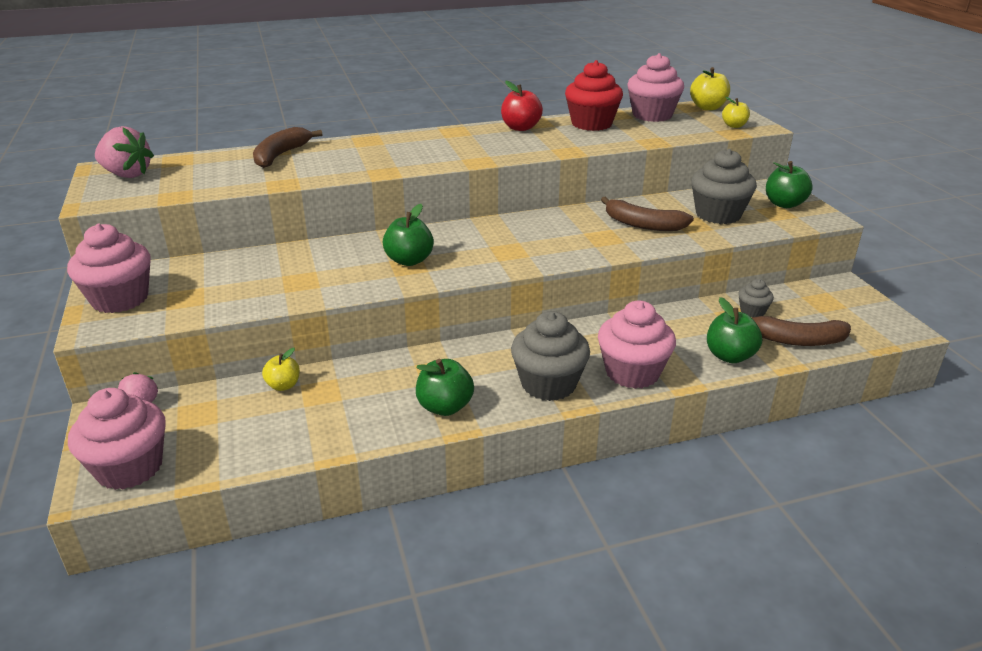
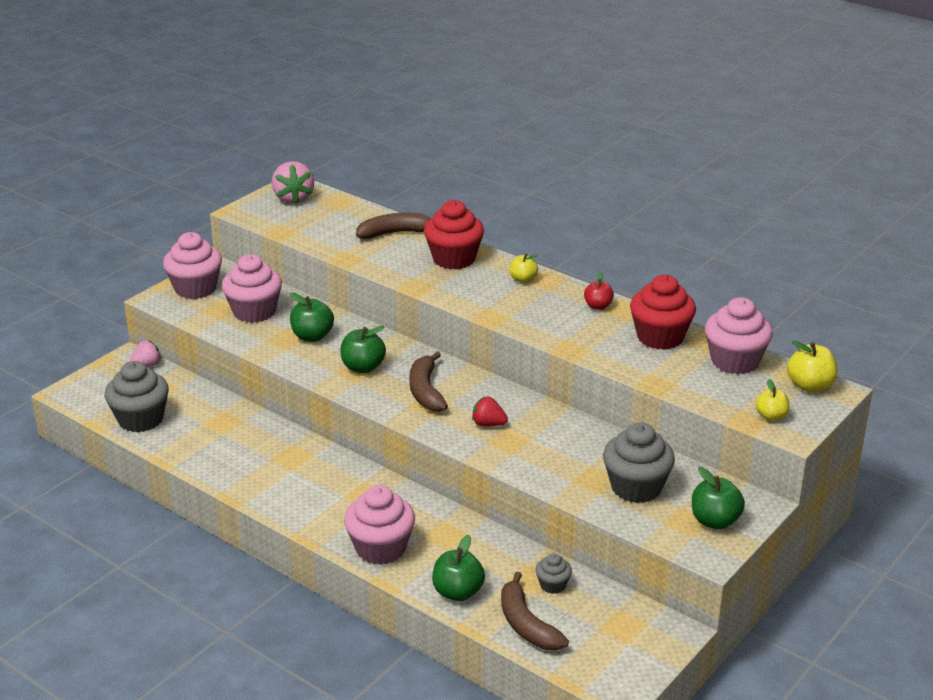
camera: 55 degrees right, 0 degrees up
pink cupcake [68,388,166,490] -> pink cupcake moved to [222,254,282,323]
yellow apple [262,348,300,391] -> yellow apple moved to [509,254,538,283]
green apple [416,359,474,416] -> green apple moved to [290,292,334,342]
red apple [501,81,543,131] -> red apple [584,273,614,310], size x0.65
grey cupcake [511,311,590,401] -> grey cupcake moved to [105,361,169,432]
brown banana [601,197,694,231] -> brown banana moved to [409,351,448,412]
none -> red cupcake [424,200,484,269]
none -> red strawberry [472,397,508,426]

